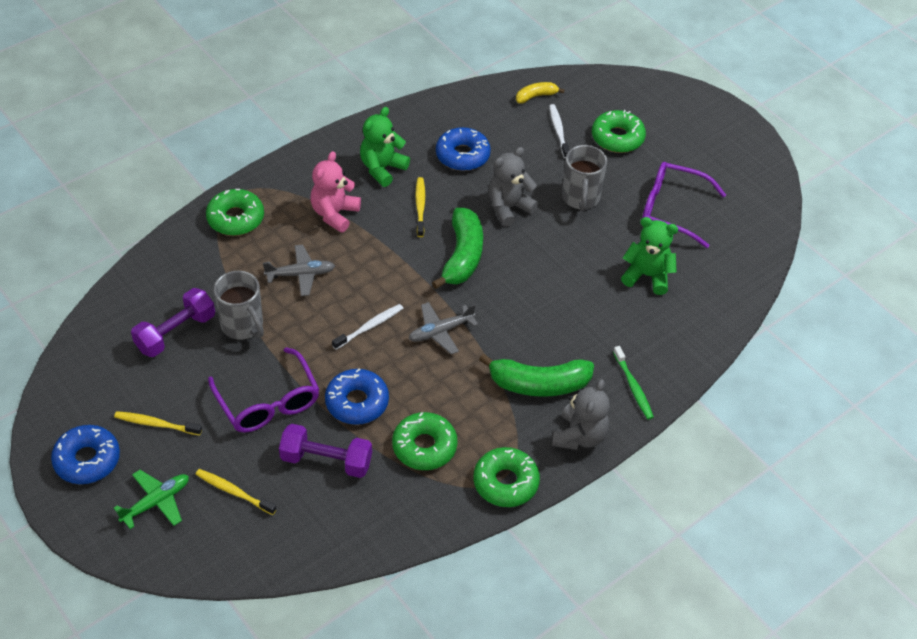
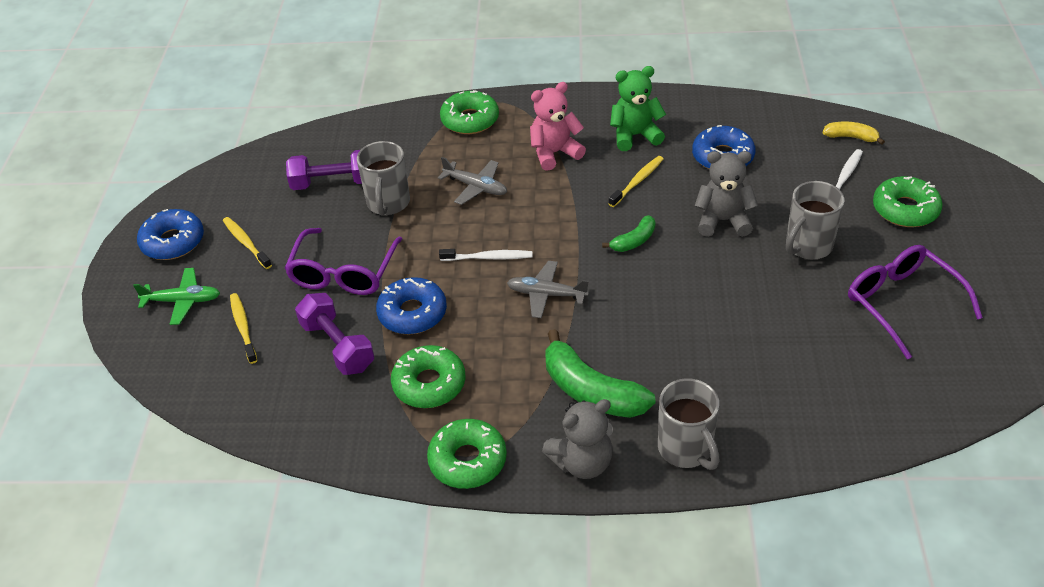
camera: 45 degrees right, 5 degrees down
green banana [432,208,483,289] -> green banana [602,215,656,252], size x0.53
green toothbrush [613,346,654,420] -> grey mug [658,378,720,470]
green teddy bear [621,217,678,295] -> none

